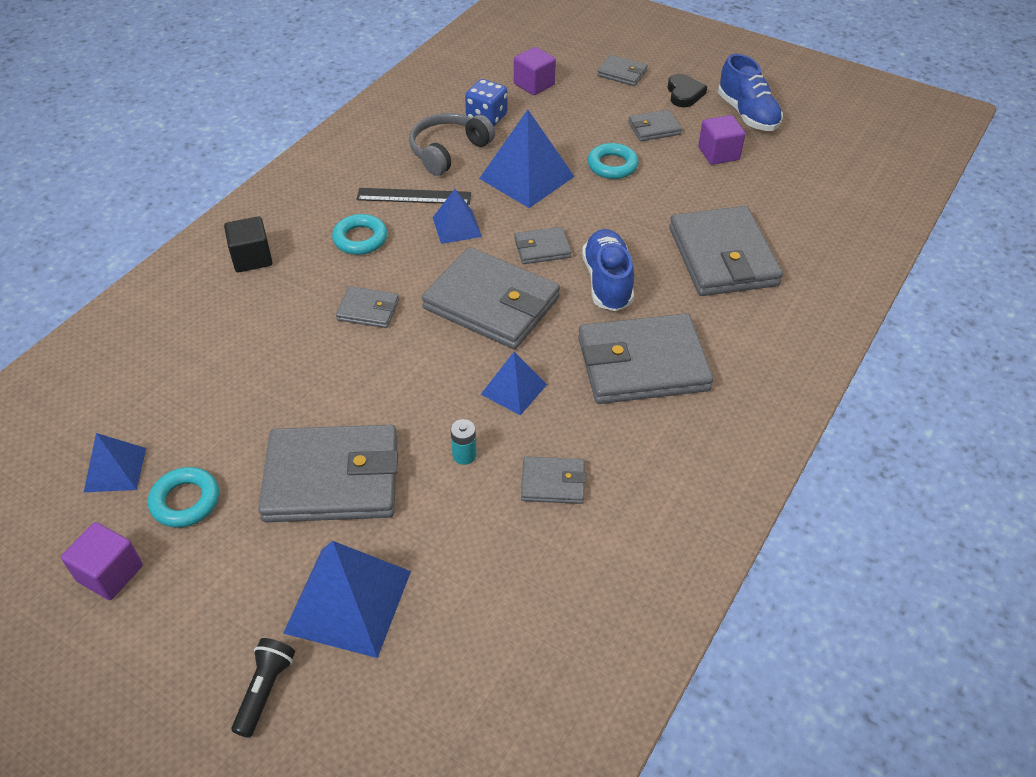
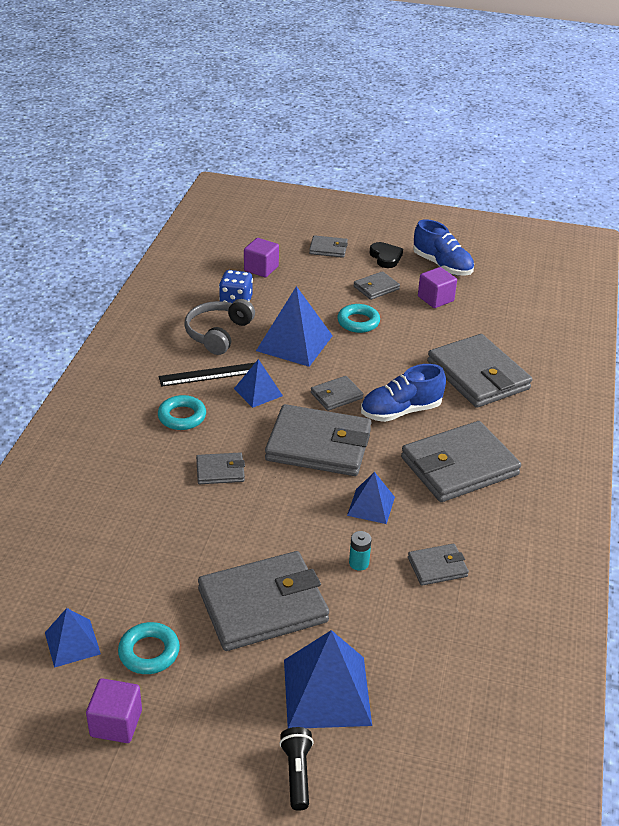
camera: 20 degrees left, 10 degrees down
black cube [224,216,273,272] -> none
blue shoe [582,229,634,311] -> blue shoe turned 90 degrees counterclockwise [361,364,446,422]

